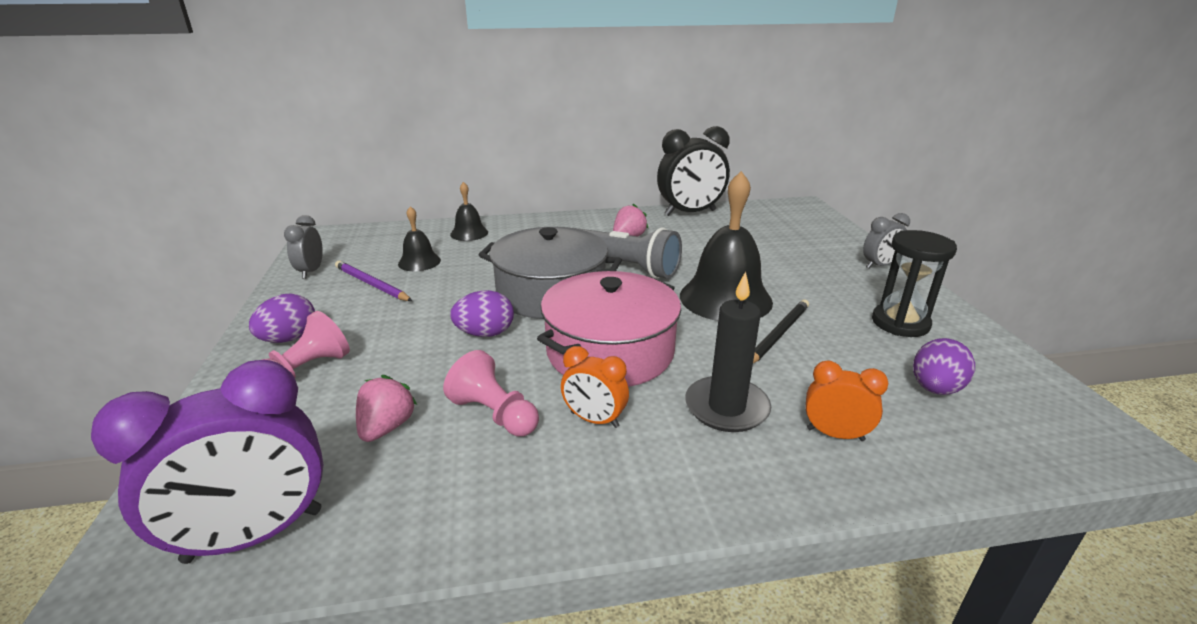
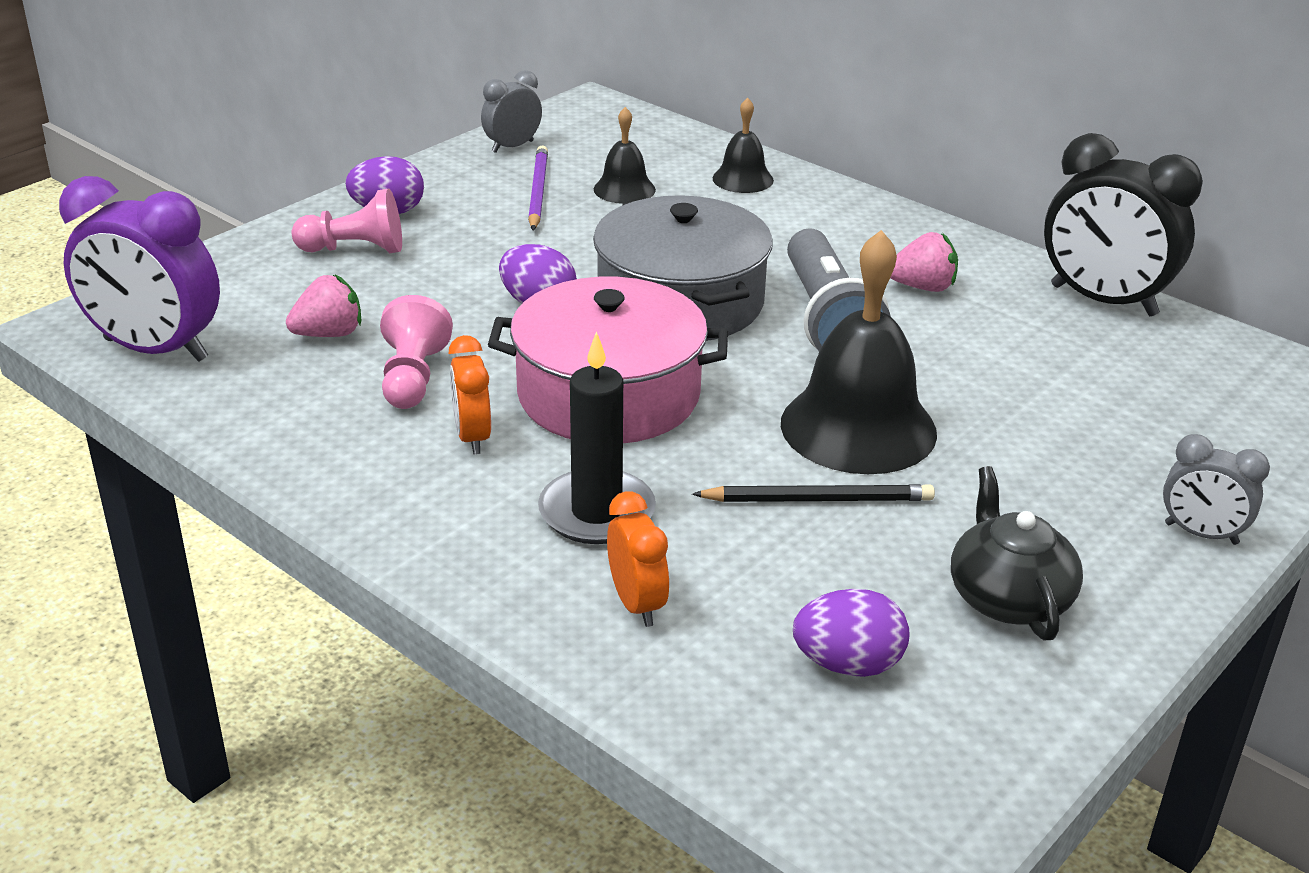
camera: 50 degrees right, 5 degrees up
black hourglass [872,230,957,337] -> black teapot [951,466,1083,640]

